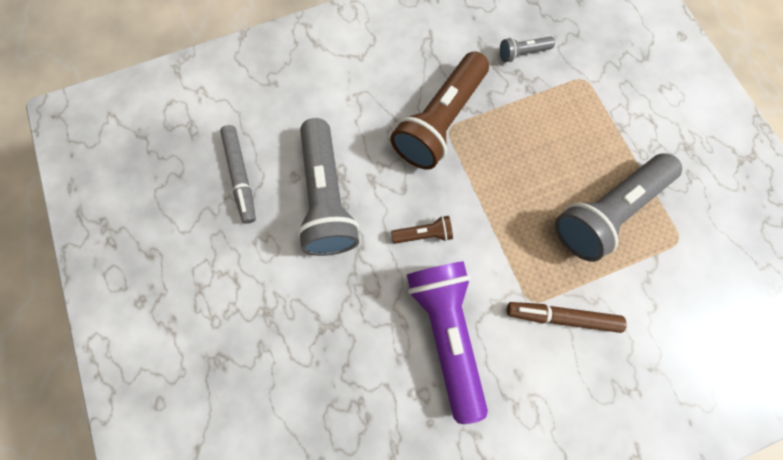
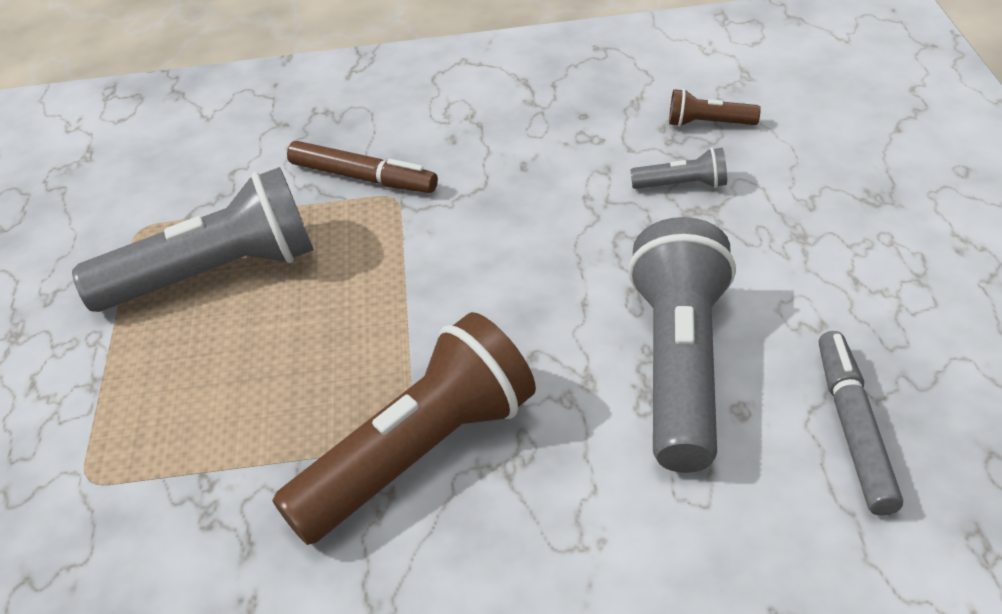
camera: 160 degrees left, 30 degrees down
brown flashlight [391,216,453,244] -> brown flashlight moved to [669,89,761,127]
purple flashlight [407,261,488,424] -> none
grey flashlight [500,36,555,62] -> grey flashlight moved to [631,147,727,189]

